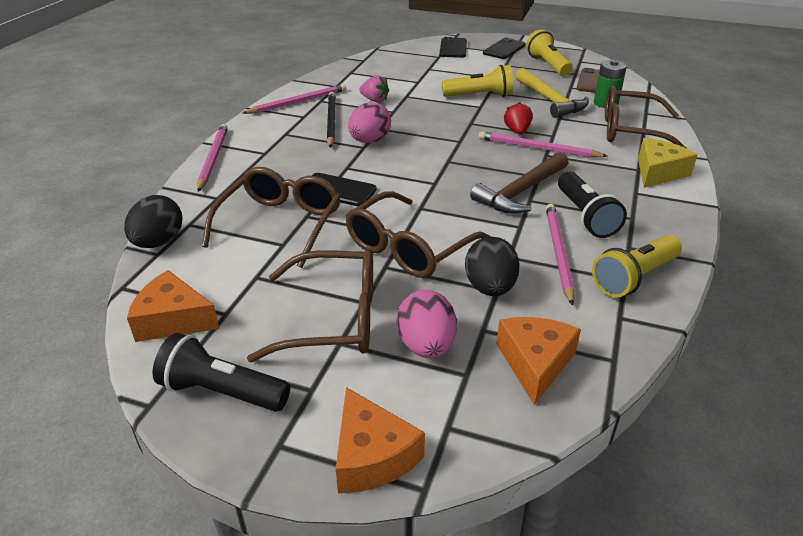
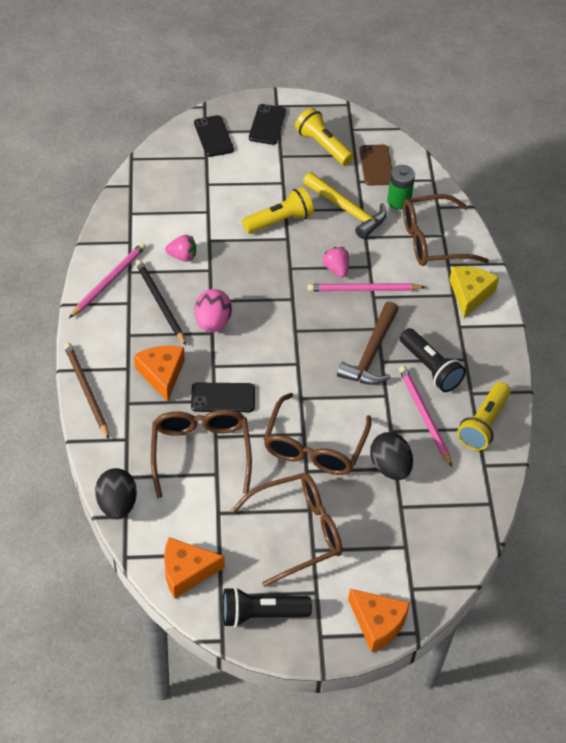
camera: 25 degrees left, 15 degrees up
pink pencil [197,124,228,192] -> brown pencil [64,343,109,439]
pink egg [397,290,457,358] -> none
orange cheese [496,317,581,405] -> orange cheese moved to [134,346,185,402]
red strawberry [504,102,533,134] -> pink strawberry [323,247,349,277]

